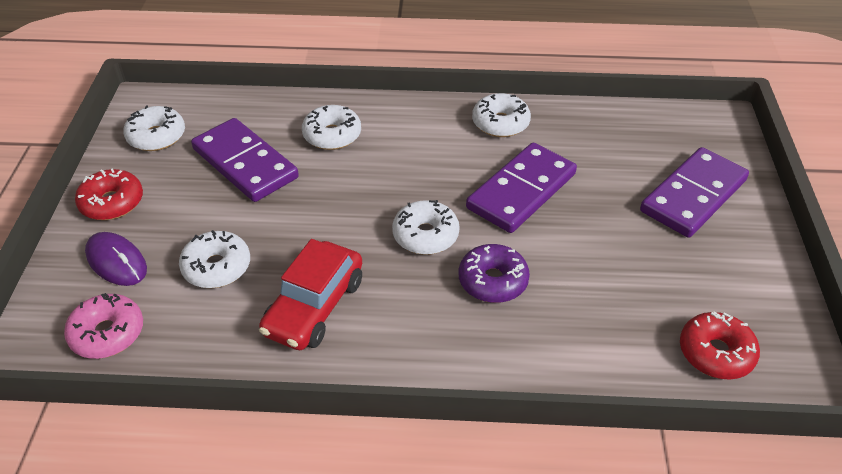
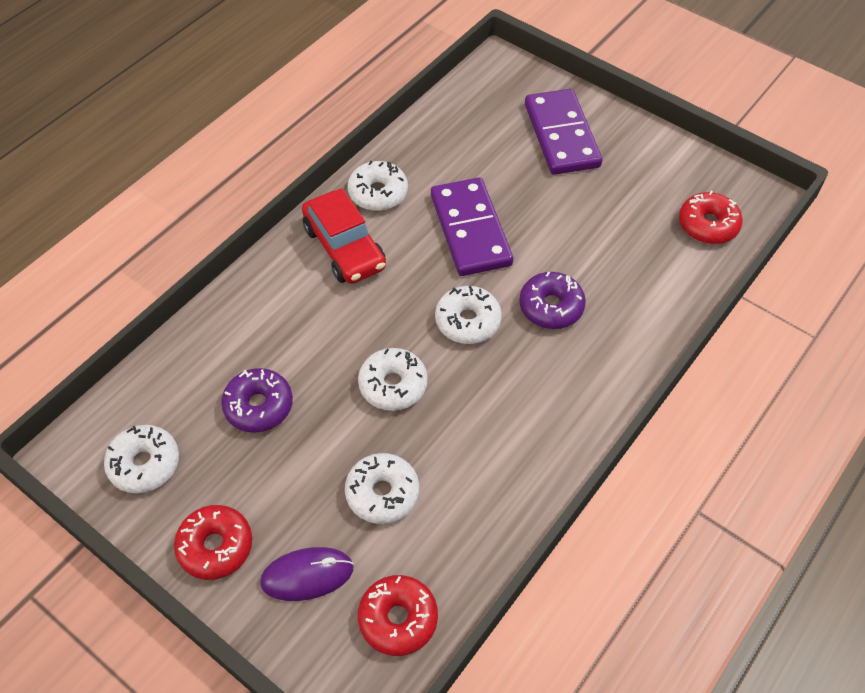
camera: 55 degrees left, 10 degrees up
pink donut [64,293,143,359] -> red donut [358,575,438,656]
purple domino [191,118,299,202] -> purple donut [221,368,293,433]
red car [259,239,362,350] -> red car moved to [302,188,386,284]
white donut [302,105,361,150] -> white donut moved to [358,348,428,411]

